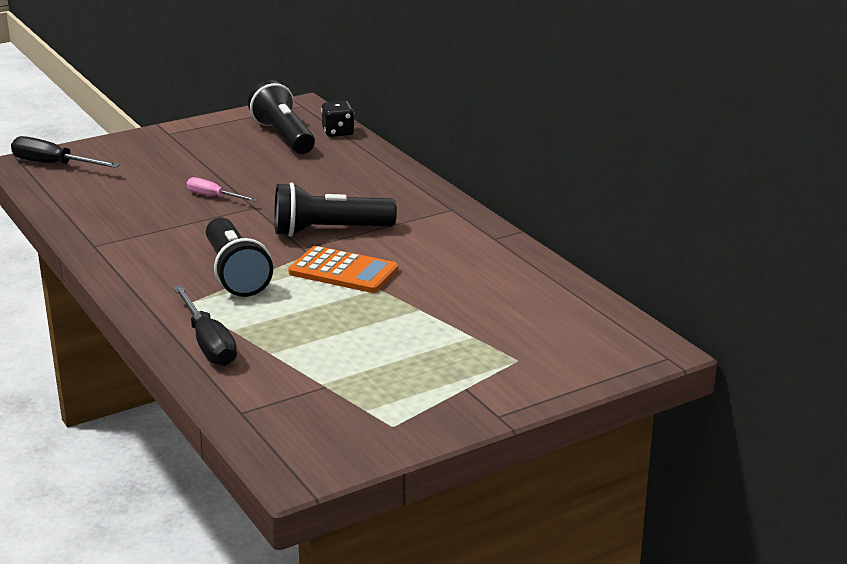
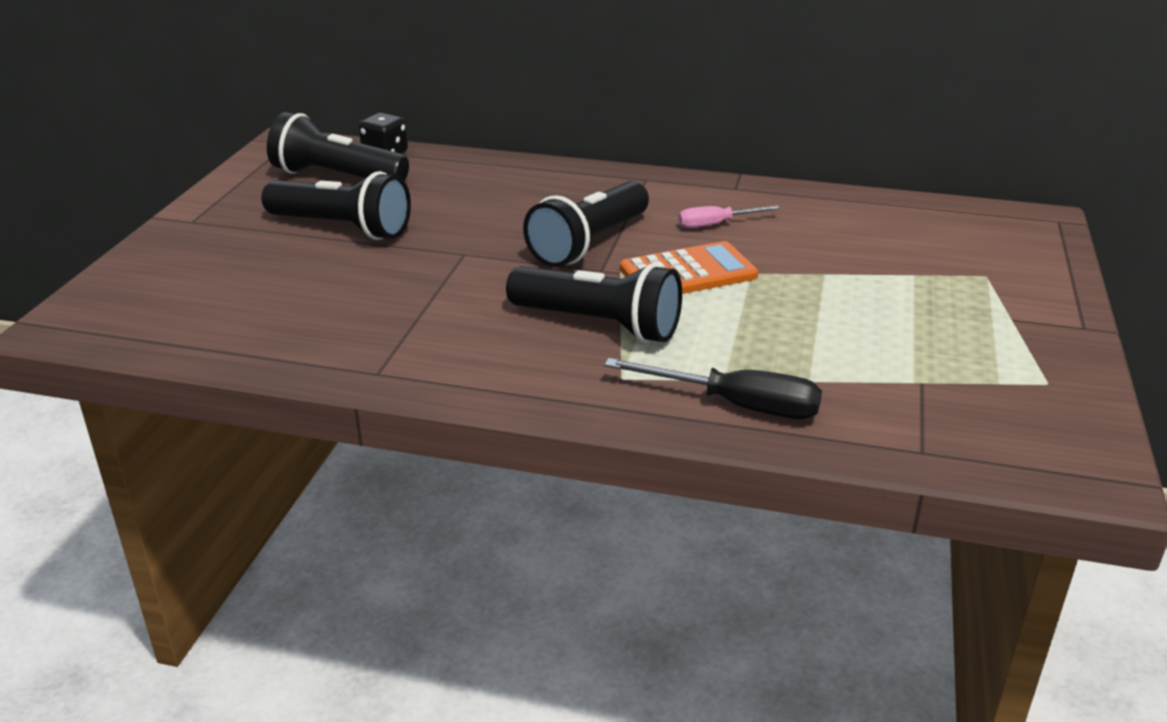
camera: 45 degrees left, 5 degrees up
black screwdriver [11,136,120,168] -> none
pink screwdriver [187,177,257,201] -> pink screwdriver moved to [678,205,780,228]
none -> black flashlight [262,171,411,240]

